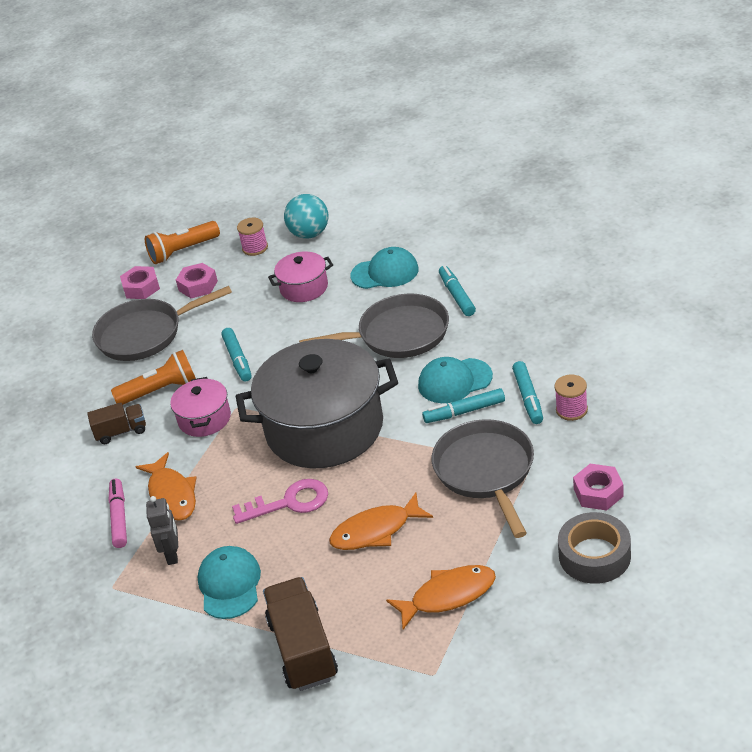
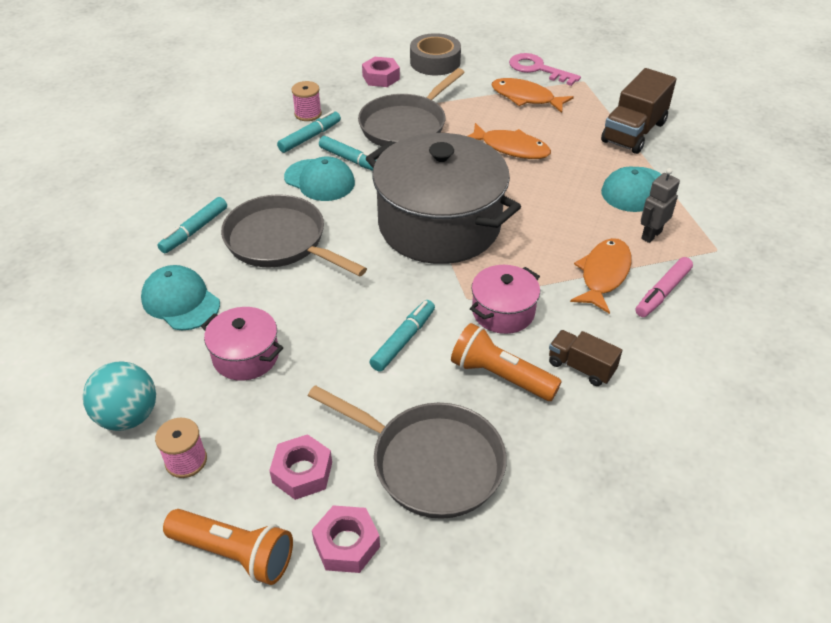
camera: 135 degrees left, 5 degrees up
pink key [232,479,328,524] -> pink key moved to [509,53,581,86]

